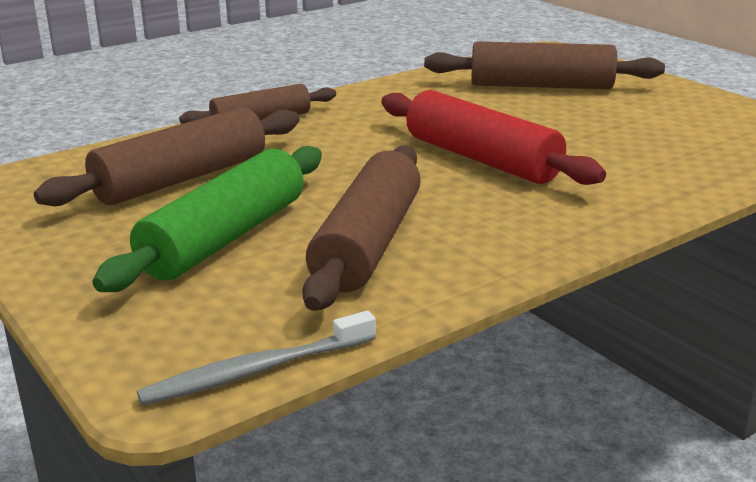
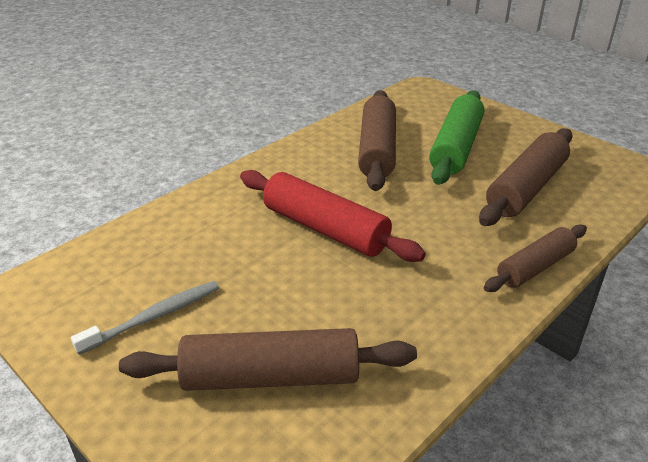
camera: 170 degrees right, 10 degrees up
grey toothbrush [137,311,376,405] -> grey toothbrush moved to [71,281,219,354]

